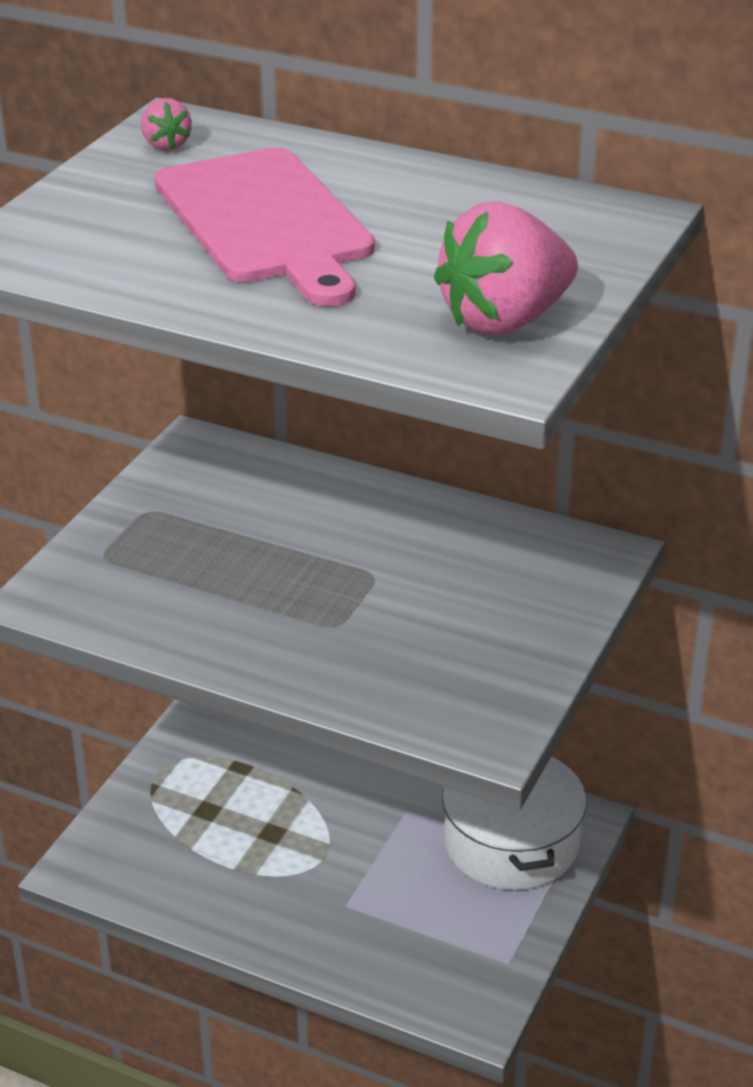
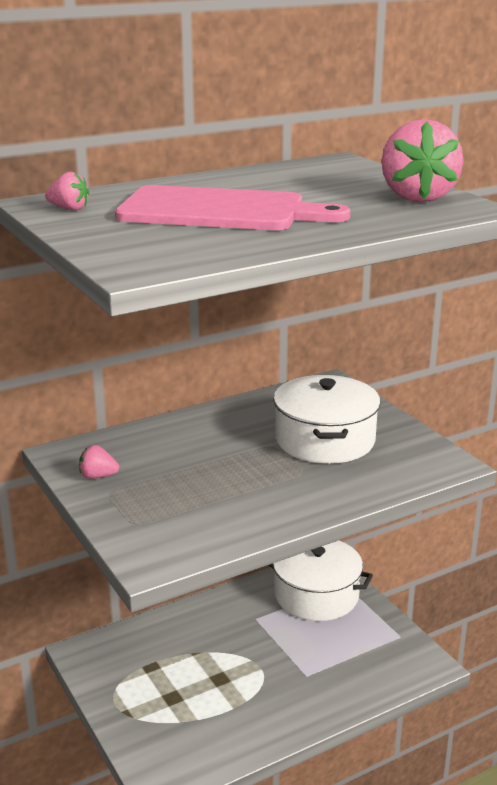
camera: 55 degrees left, 10 degrees down
none -> pink strawberry [79,445,119,479]
none -> white pot [273,375,381,464]

